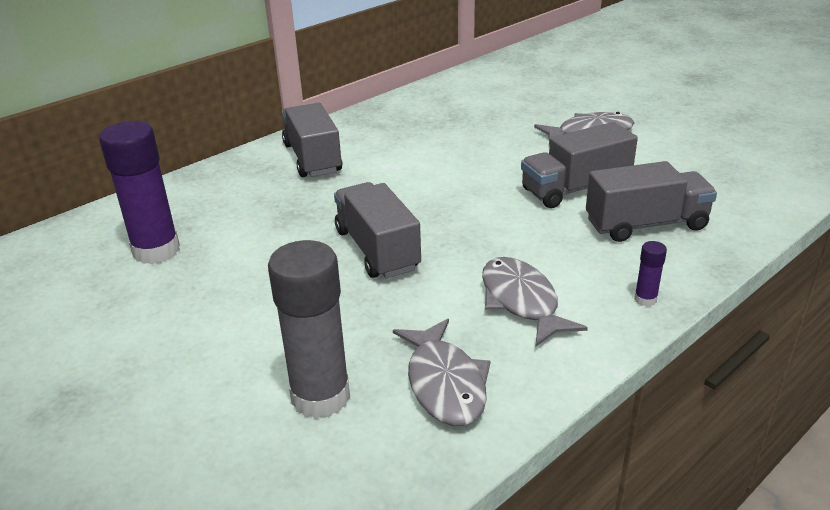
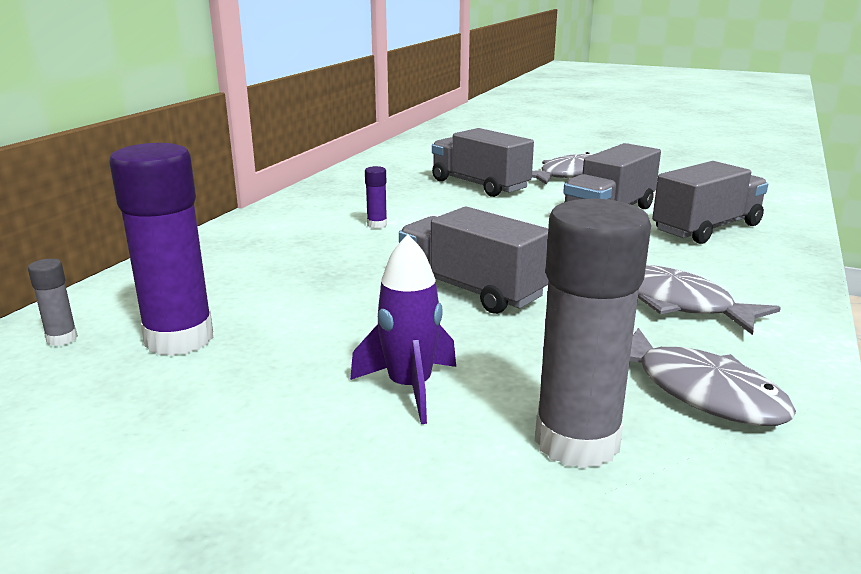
camera: 25 degrees left, 10 degrees down
grey truck [282,103,342,177] -> grey truck moved to [432,128,534,197]
purple glue stick [634,241,667,307] -> purple glue stick moved to [365,166,387,229]
none -> grey glue stick [28,259,78,346]
none -> purple rocket [350,234,456,424]

